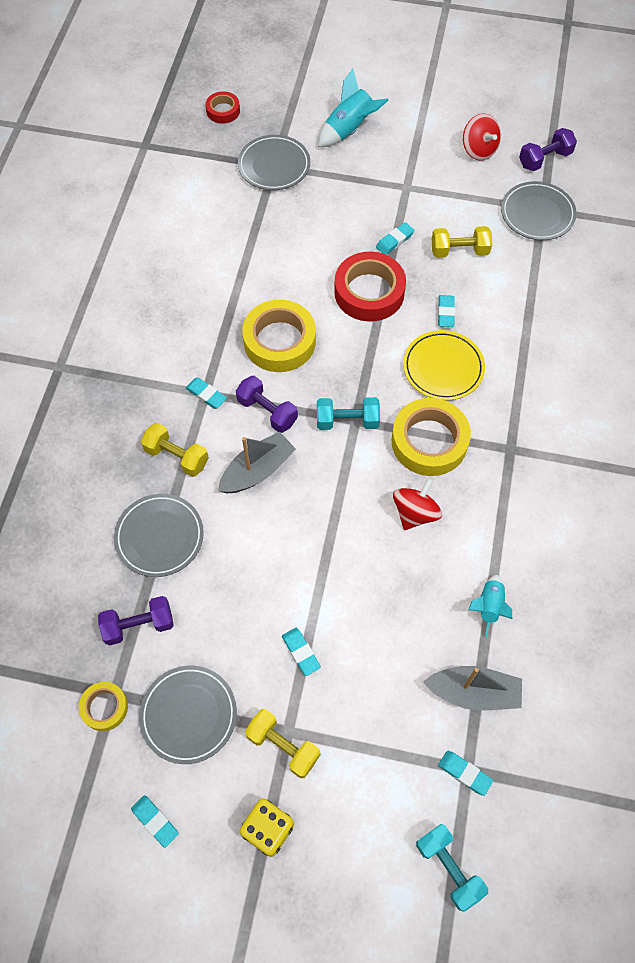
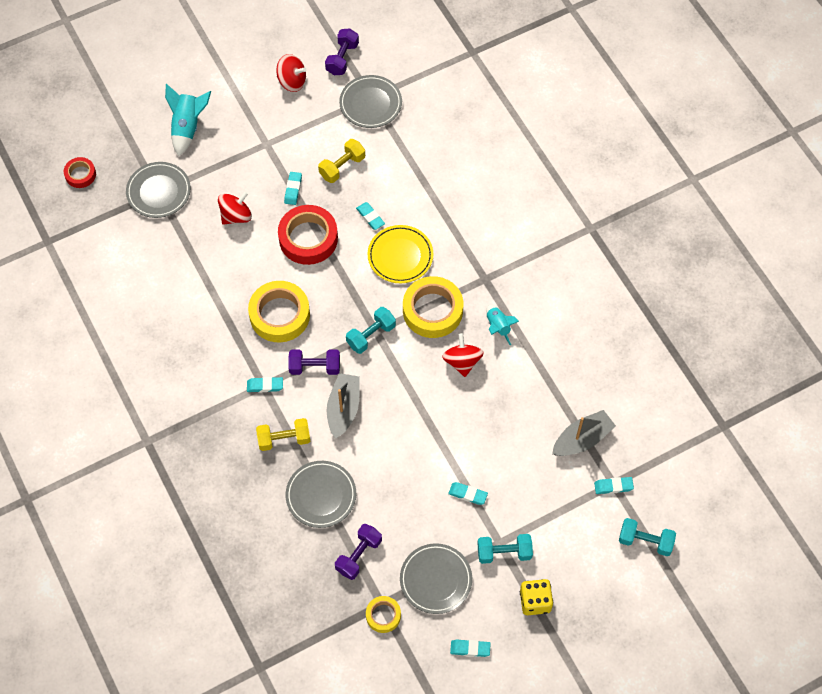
camera: 40 degrees left, 0 degrees up
yellow dumbbell [245,709,320,778] -> turquoise dumbbell [477,534,533,564]
turquoise rocket [468,575,512,637] -> turquoise rocket moved to [486,305,519,345]
none -> red spinning top [218,191,252,225]

